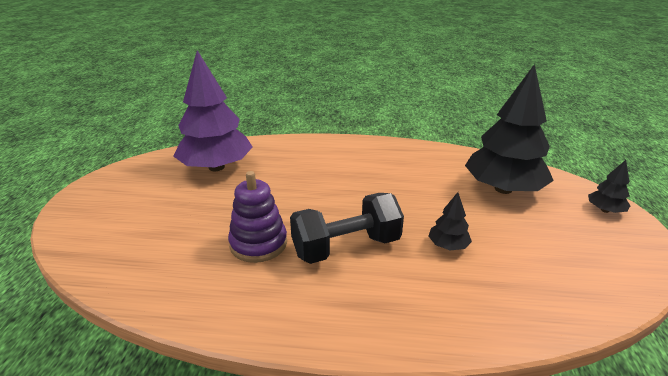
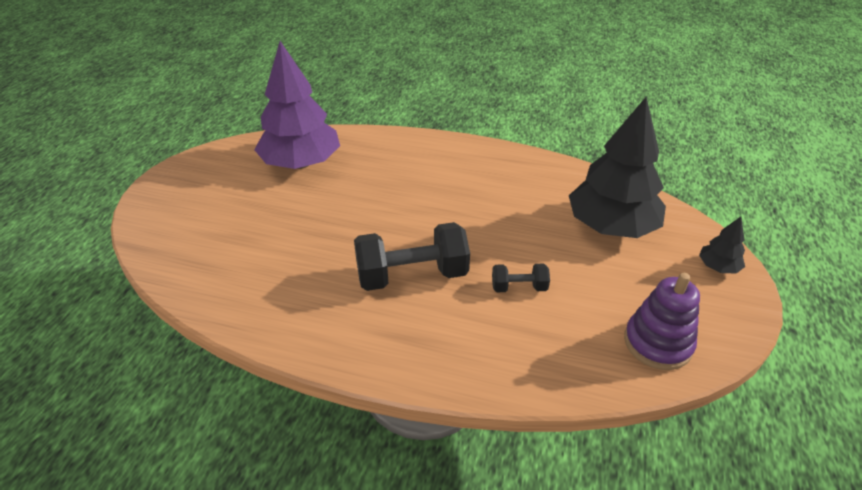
camera: 10 degrees right, 10 degrees up
purple stacking toy [228,171,287,263] -> purple stacking toy moved to [624,273,700,370]
black tree [428,192,472,250] -> black dumbbell [492,264,550,292]

